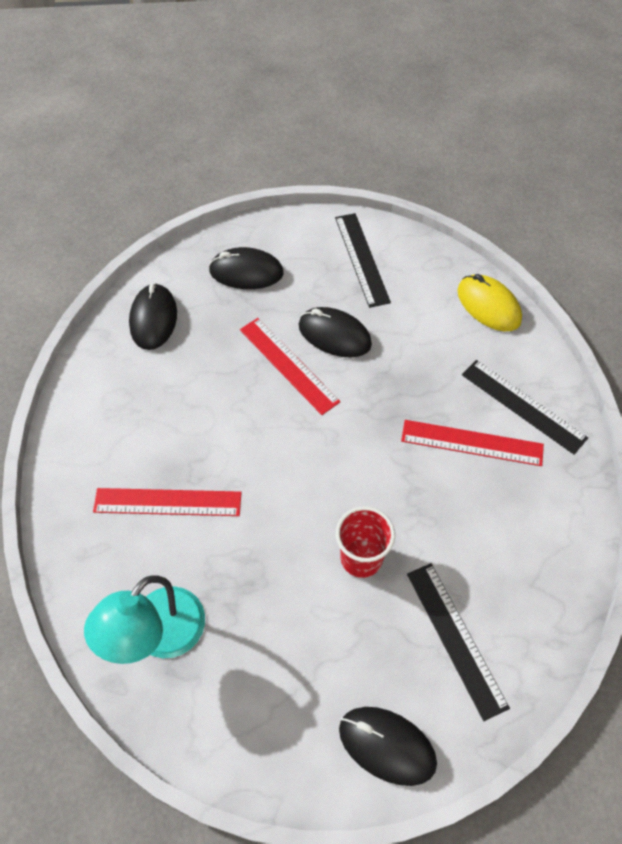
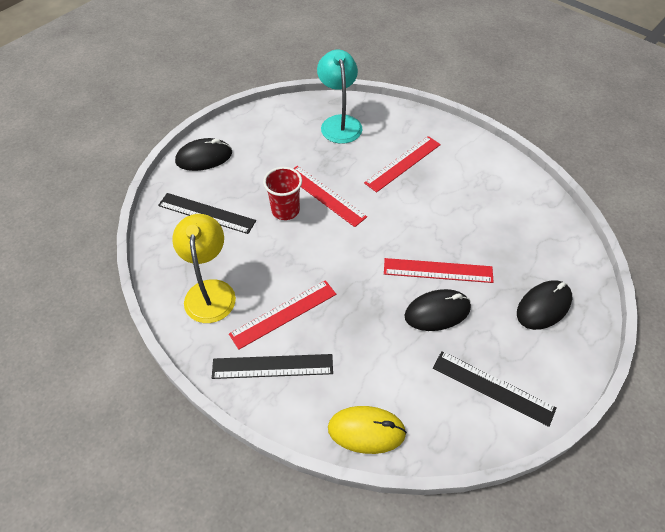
camera: 135 degrees right, 5 degrees down
black mouse [129,283,177,350] -> none
none -> yellow lamp [172,214,236,323]
none -> red ruler [293,166,367,227]

